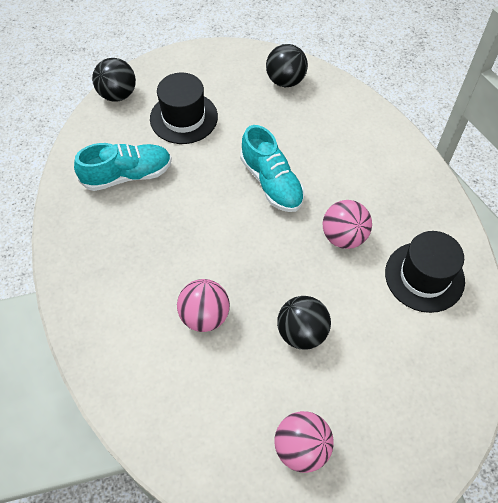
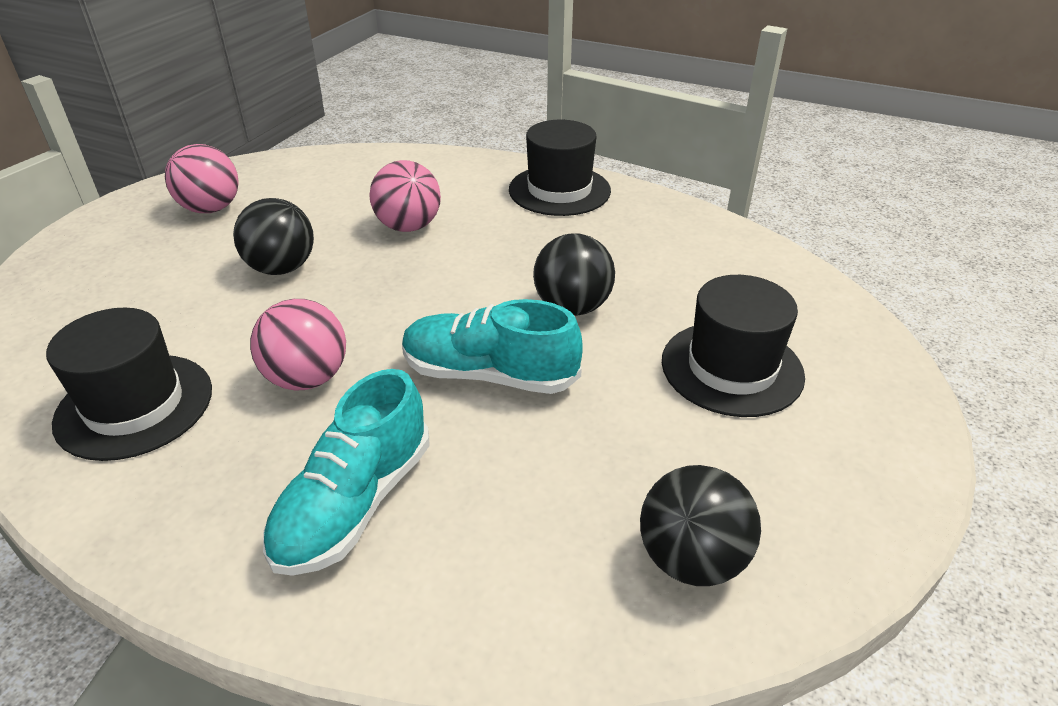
camera: 135 degrees right, 20 degrees down
turquoise shoe [74,143,172,191] -> turquoise shoe moved to [263,369,430,576]
black ball [92,58,136,102] -> black ball moved to [533,233,615,316]
none -> black hat [509,120,611,216]

